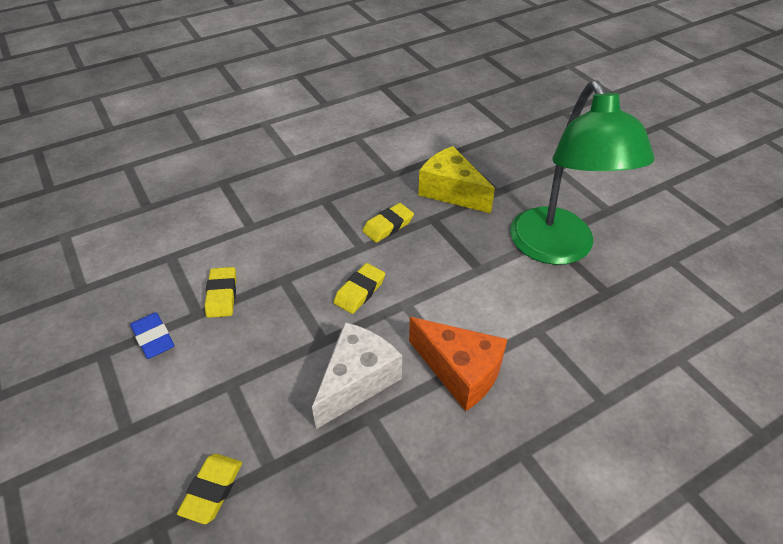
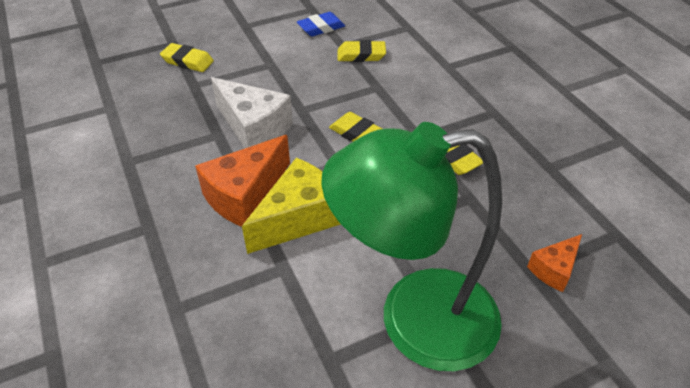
camera: 95 degrees right, 0 degrees up
yellow cheese [418,146,495,213] -> yellow cheese moved to [242,158,341,254]
none -> orange cheese [527,234,582,292]

